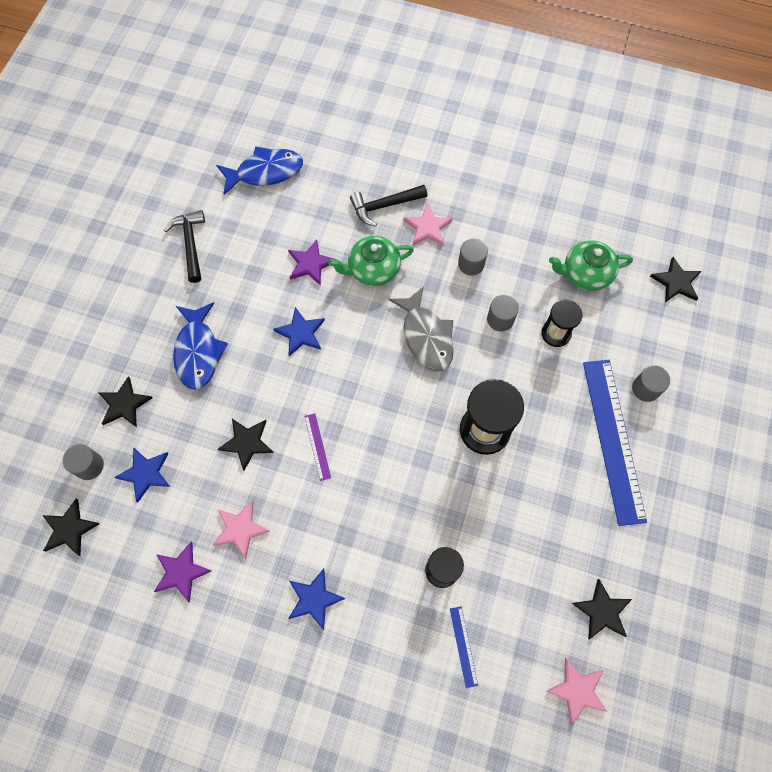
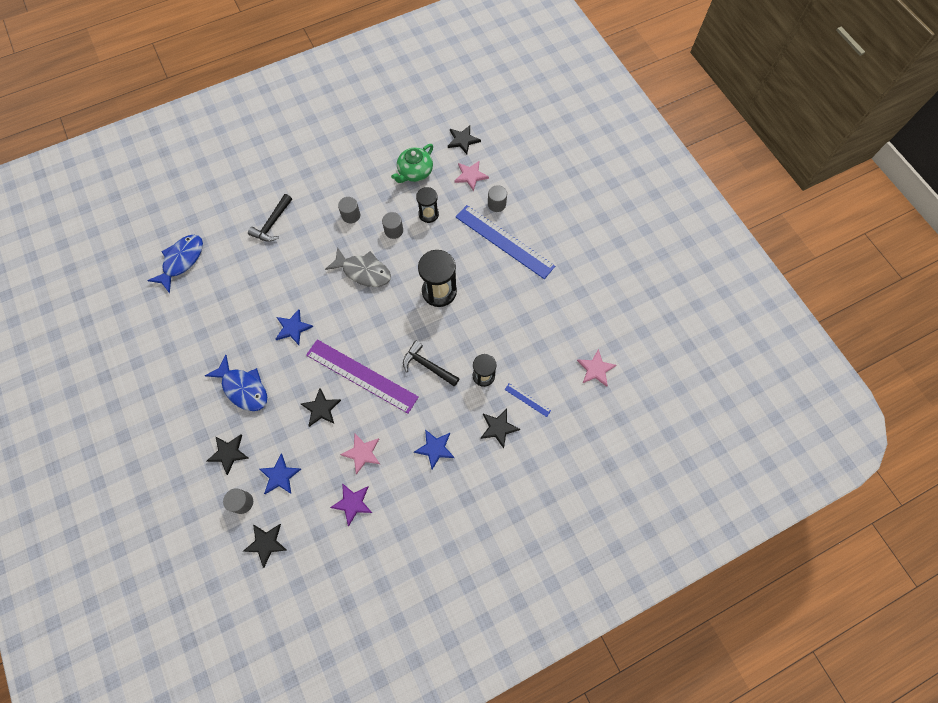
camera: 45 degrees left, 0 degrees up
black hammer [164,210,205,283] -> black hammer moved to [403,341,460,387]
purple star [288,240,334,286] -> none
purple ruler [304,413,331,481] -> purple ruler [306,339,419,413], size x2.46
green teapot [328,236,414,286] -> none
pink star [403,204,453,246] -> pink star moved to [454,161,489,191]
black star [572,579,632,639] -> black star moved to [480,409,520,448]

